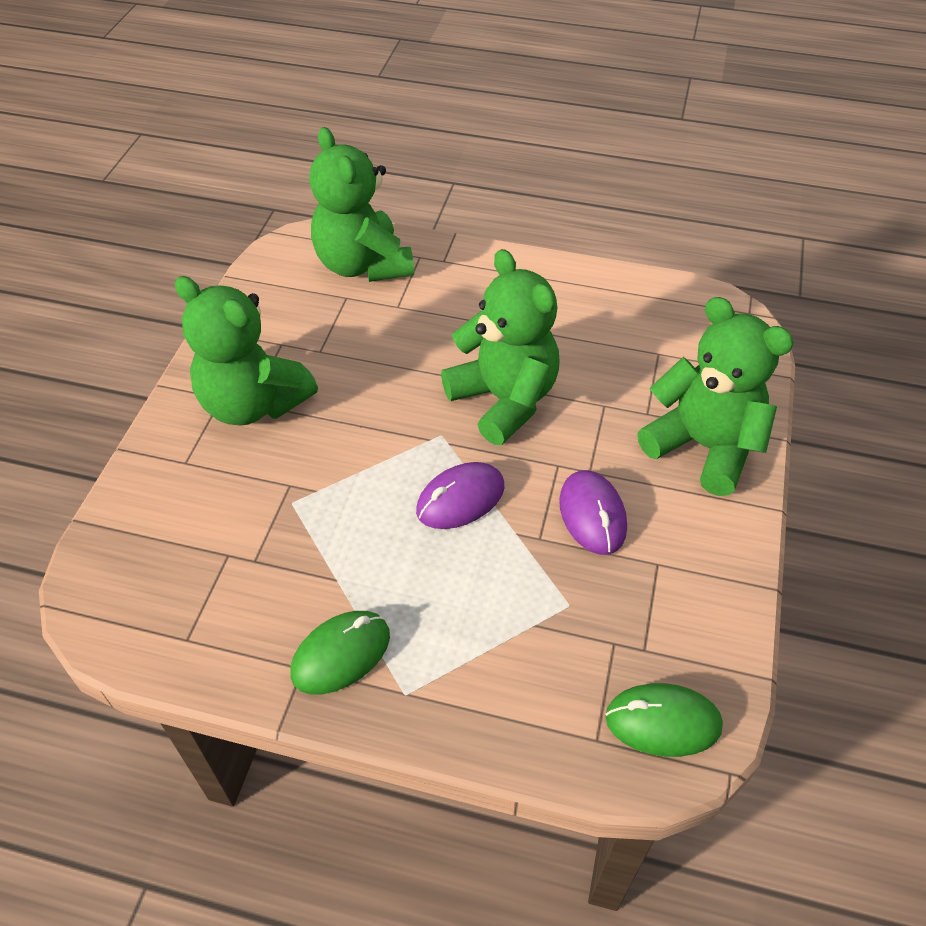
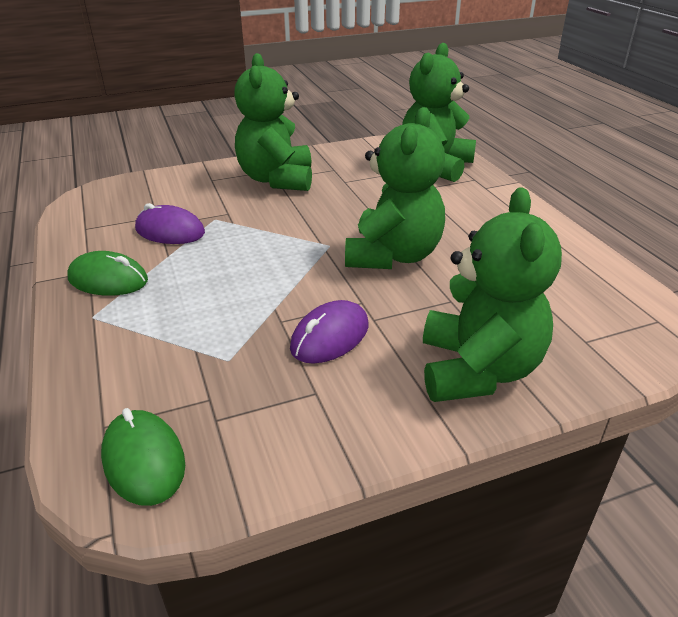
camera: 55 degrees right, 15 degrees down
purple mouse [416,462,505,529] -> purple mouse moved to [135,203,205,244]

